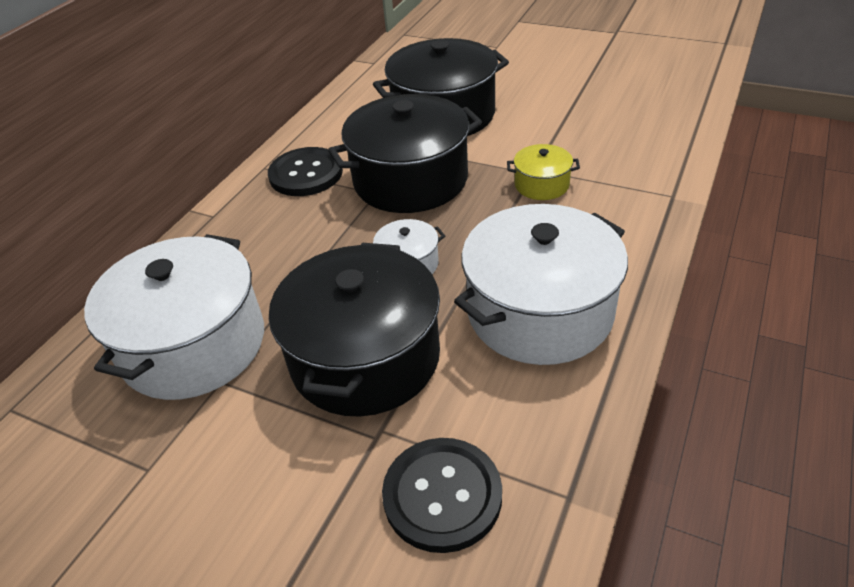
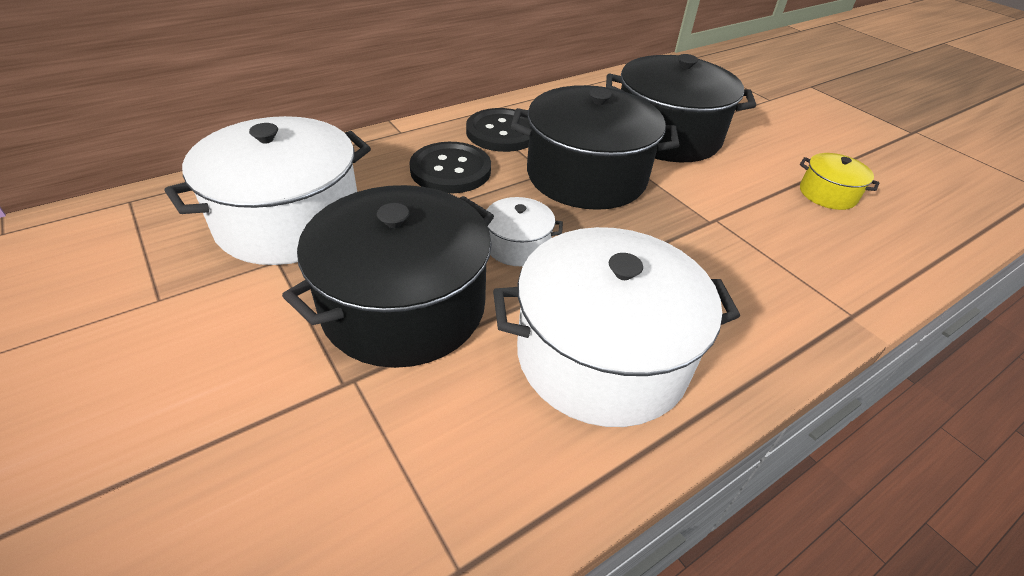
camera: 25 degrees right, 0 degrees up
black button [382,438,502,553] -> black button moved to [409,142,491,194]
yellow pot [507,144,580,200] -> yellow pot moved to [800,153,879,210]

